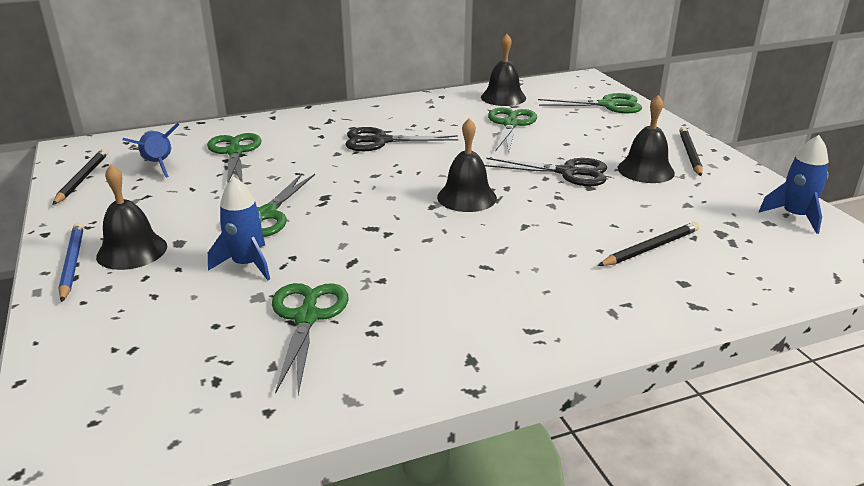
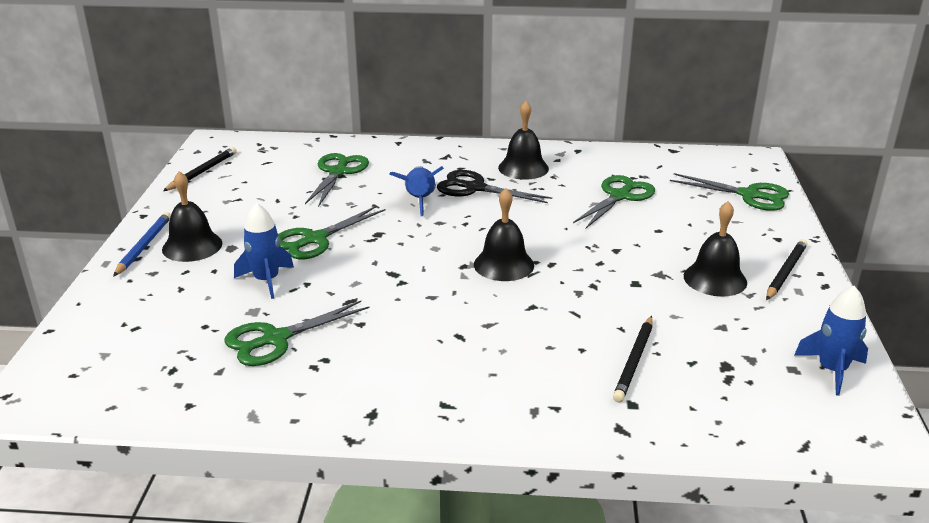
camera: 25 degrees right, 0 degrees up
blue rocket [123,123,180,178] -> blue rocket moved to [389,166,444,216]
green scissors [272,283,349,395] -> green scissors turned 150 degrees counterclockwise [225,301,369,366]
black bell [481,34,526,106] -> black bell moved to [498,101,549,180]
black scissors [485,158,607,186] -> none
black pencil [598,222,699,266] -> black pencil turned 120 degrees clockwise [613,316,653,402]

